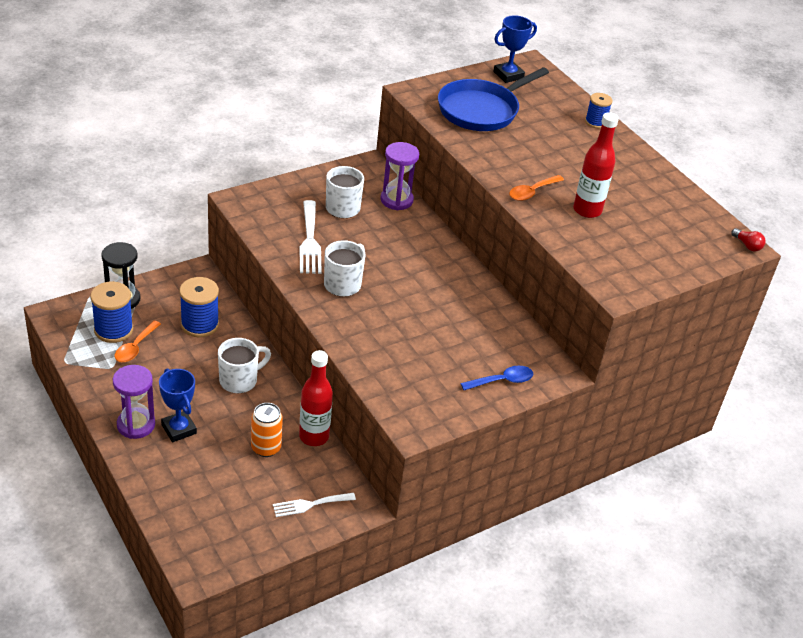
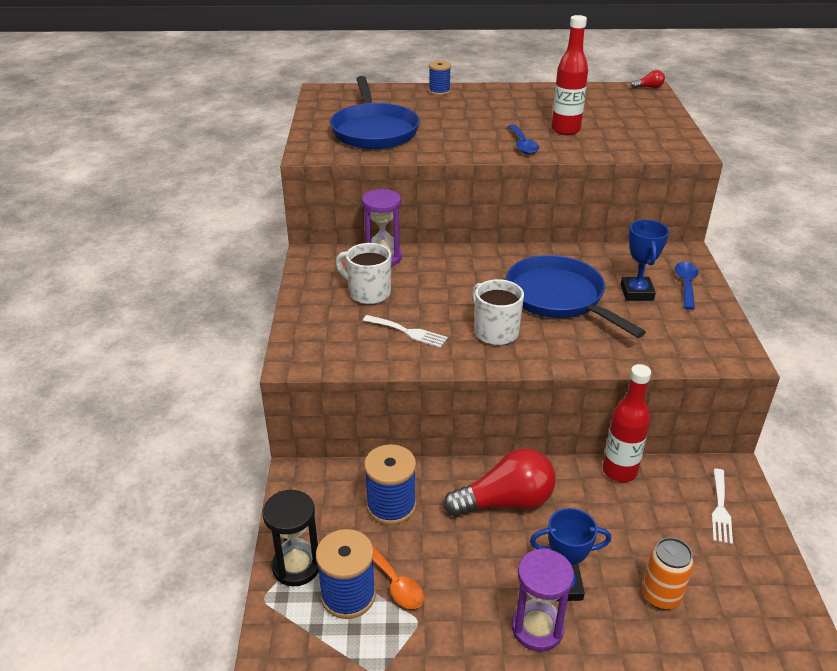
camera: 55 degrees left, 5 degrees down
white mug [218,338,271,393] -> red light bulb [443,448,555,517]
orange can [251,403,283,457] -> orange can moved to [642,537,694,610]
white fork [300,200,322,274] -> white fork [363,315,448,348], size x0.66
blue trophy [493,15,537,83] -> blue trophy moved to [621,220,669,300]
orange spoon [509,175,564,201] -> blue spoon [507,124,539,154]
none -> blue pan [506,255,646,338]

